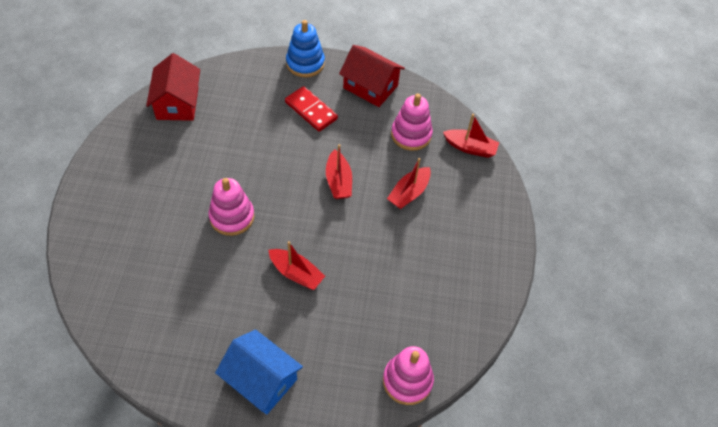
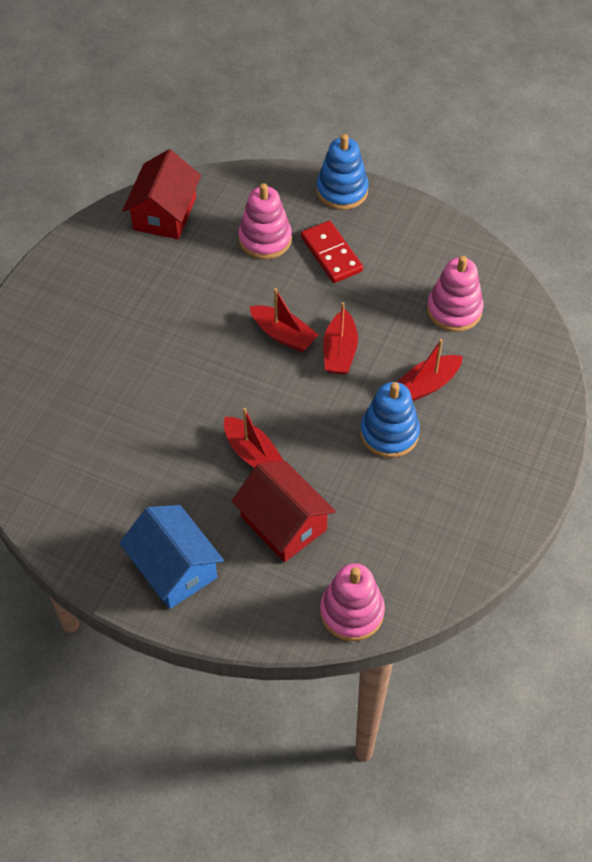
camera: 20 degrees right, 0 degrees up
pink stacking toy [209,178,254,236] -> pink stacking toy moved to [238,183,292,259]
red house [339,45,405,107] -> red house moved to [232,461,336,562]
red boat [443,114,499,158] -> red boat moved to [250,288,318,352]
none -> blue stacking toy [360,382,420,458]

